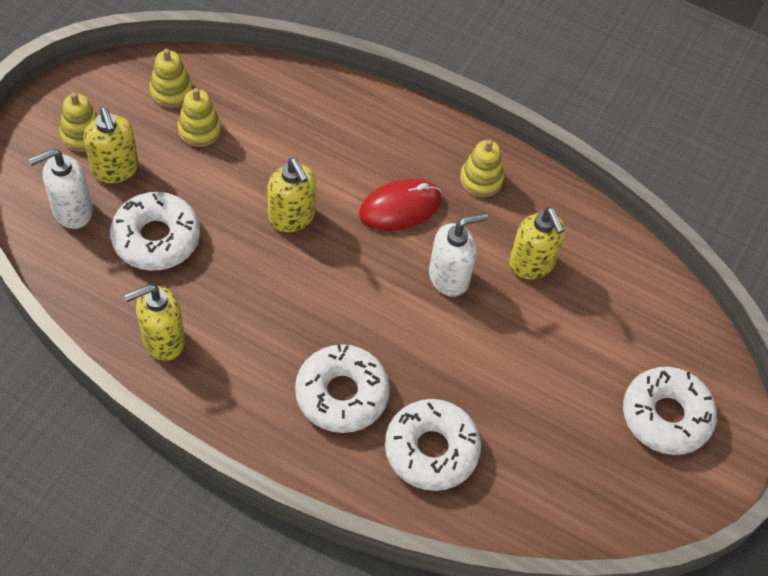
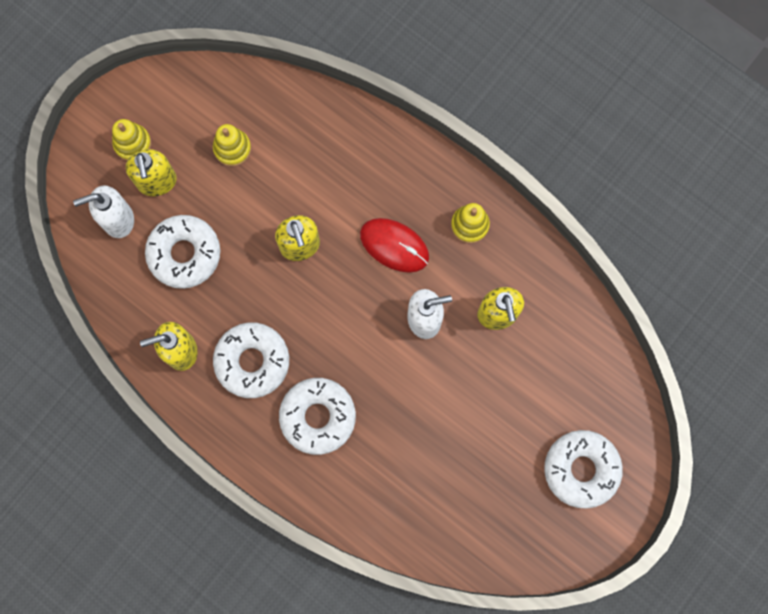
camera: 15 degrees right, 20 degrees up
yellow stacking toy [149,49,193,108] -> none
red mouse [359,178,442,231] -> red mouse turned 45 degrees clockwise [360,218,429,273]
white donut [385,399,481,491] -> white donut moved to [213,323,289,398]

